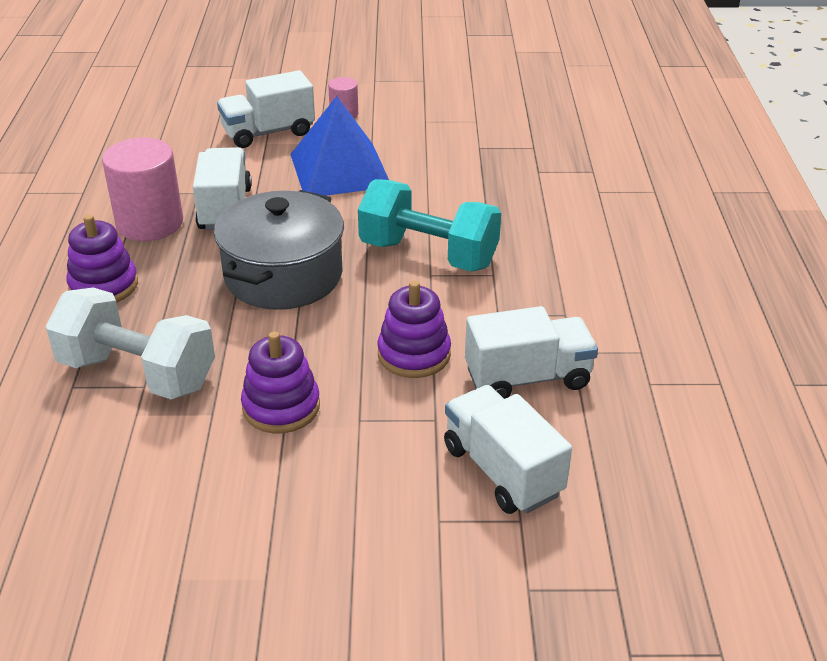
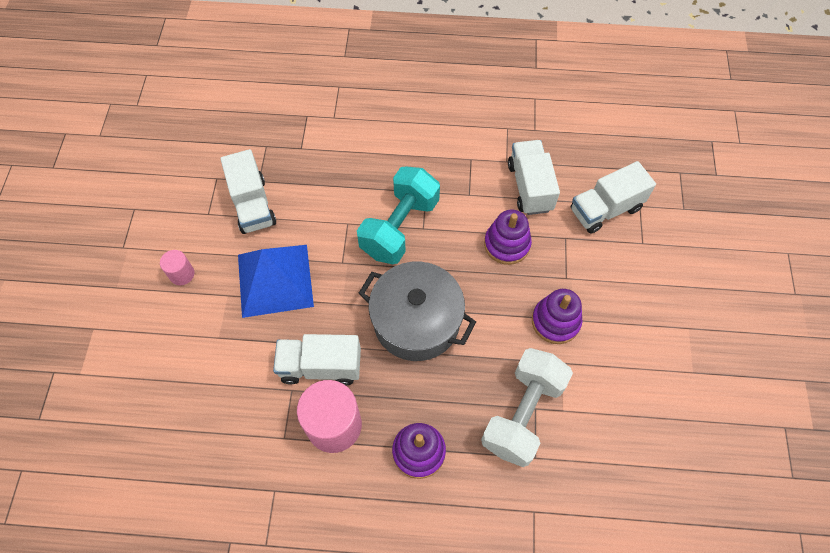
camera: 85 degrees left, 25 degrees up
white truck [217,70,315,148] -> white truck moved to [220,149,276,234]

